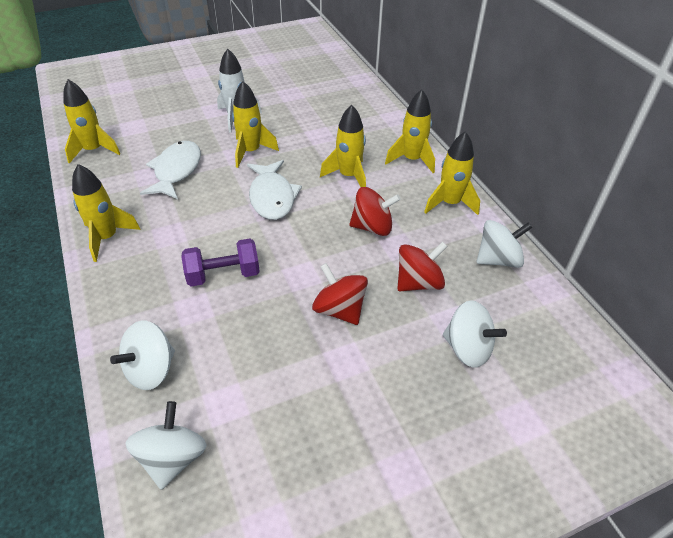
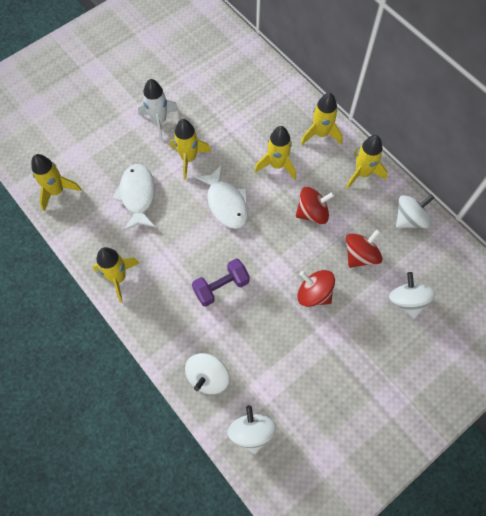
camera: 15 degrees left, 20 degrees up
white spinning top [443,300,507,368] -> white spinning top turned 120 degrees counterclockwise [389,272,436,319]

